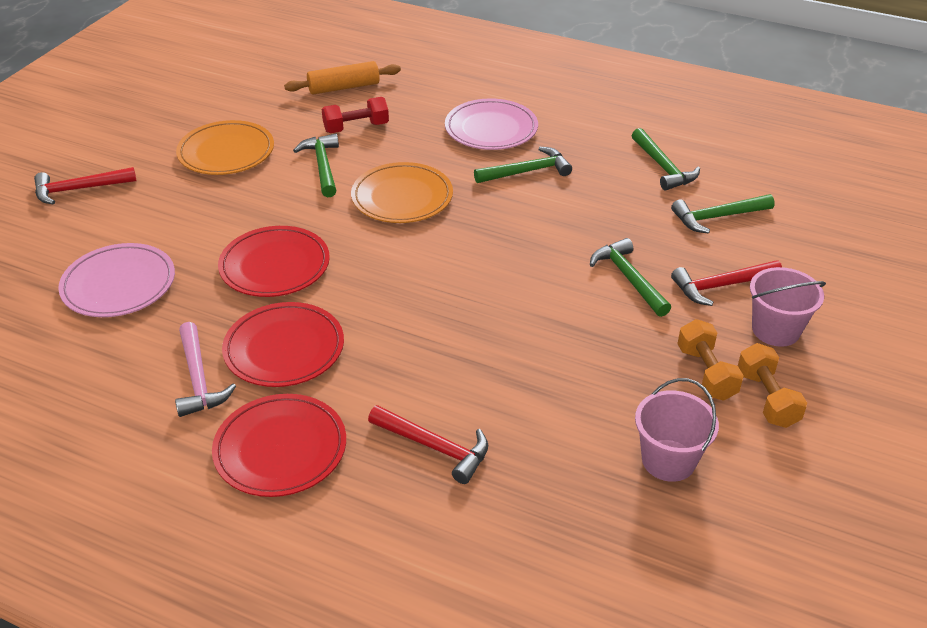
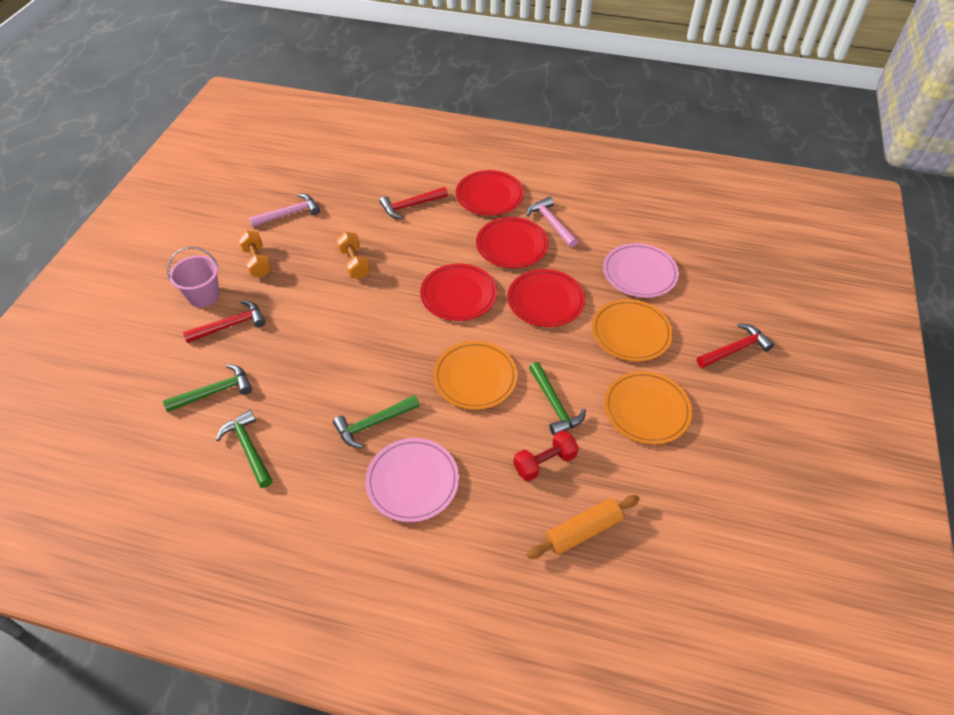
camera: 170 degrees right, 10 degrees up
red hammer [368,405,488,484] -> red hammer turned 45 degrees counterclockwise [380,187,448,219]
green hammer [590,238,671,317] -> none
pink bucket [635,378,719,482] -> pink hammer [249,193,320,227]
orange dumbbell [738,343,807,428] -> orange dumbbell moved to [336,232,371,279]
none -> red plate [420,263,497,321]
none -> orange plate [592,299,673,362]

